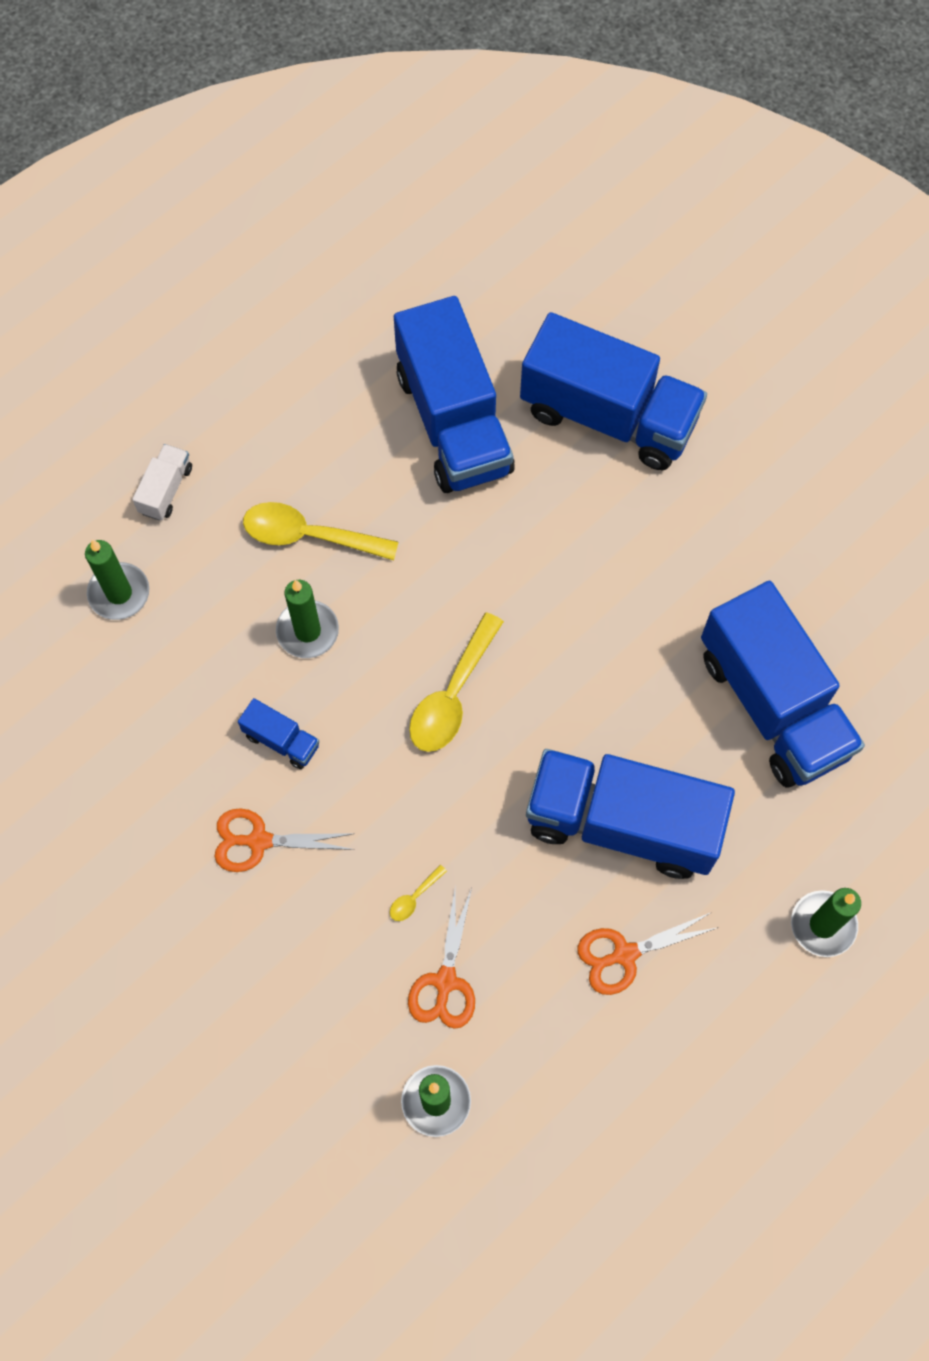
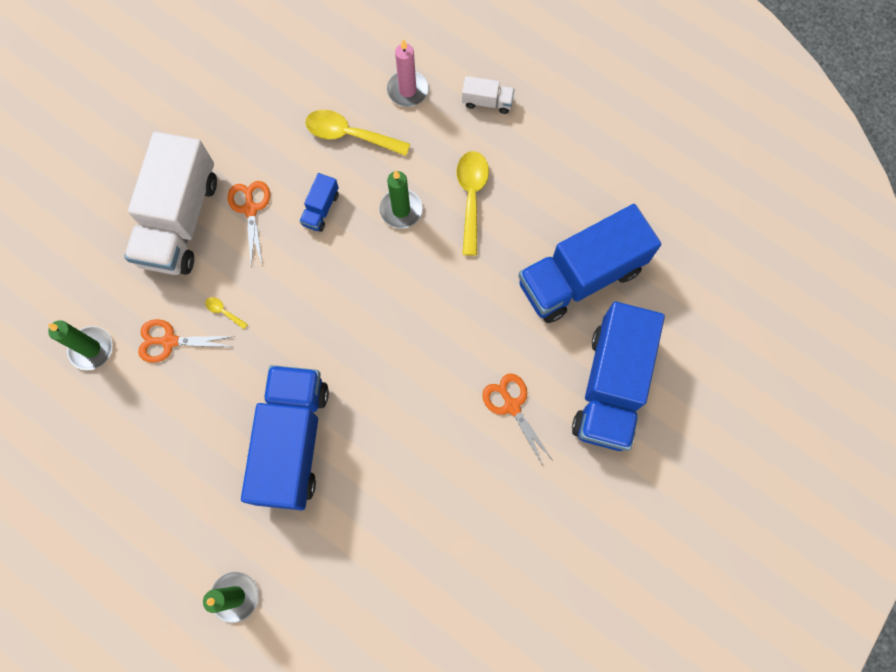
camera: 80 degrees right, 5 degrees up
green candle [85,540,149,620] -> pink candle [387,39,428,107]
yellow spoon [409,612,504,752] -> yellow spoon moved to [305,110,410,156]
orange scissors [578,912,719,995] -> orange scissors moved to [482,374,552,466]
blue truck [701,581,865,788] -> none
none -> white truck [124,132,217,275]

